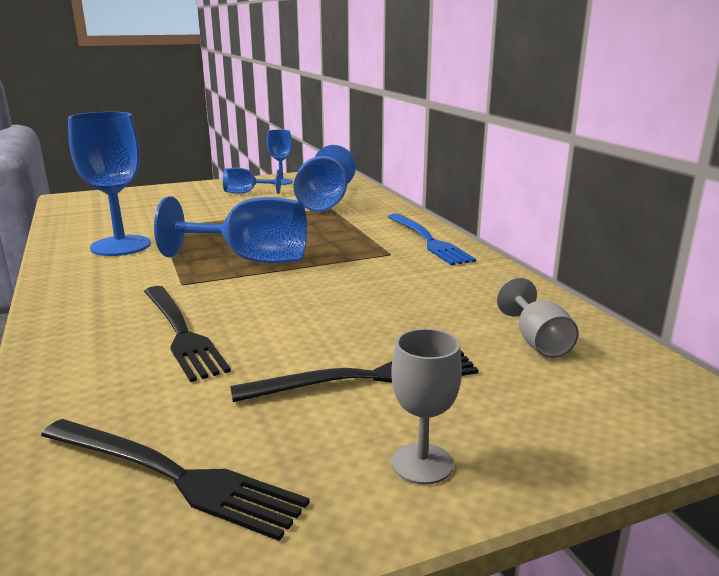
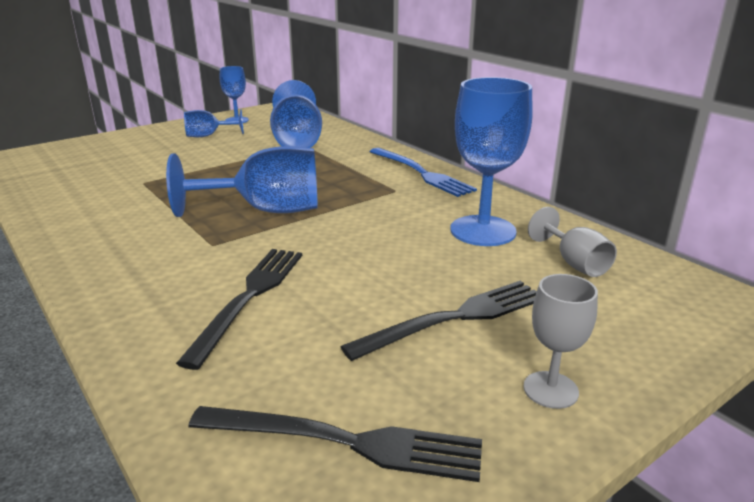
camera: 15 degrees left, 5 degrees up
blue goblet [68,112,151,256] -> blue goblet moved to [450,77,533,246]
black fork [144,286,231,382] -> black fork turned 120 degrees counterclockwise [176,249,302,370]

